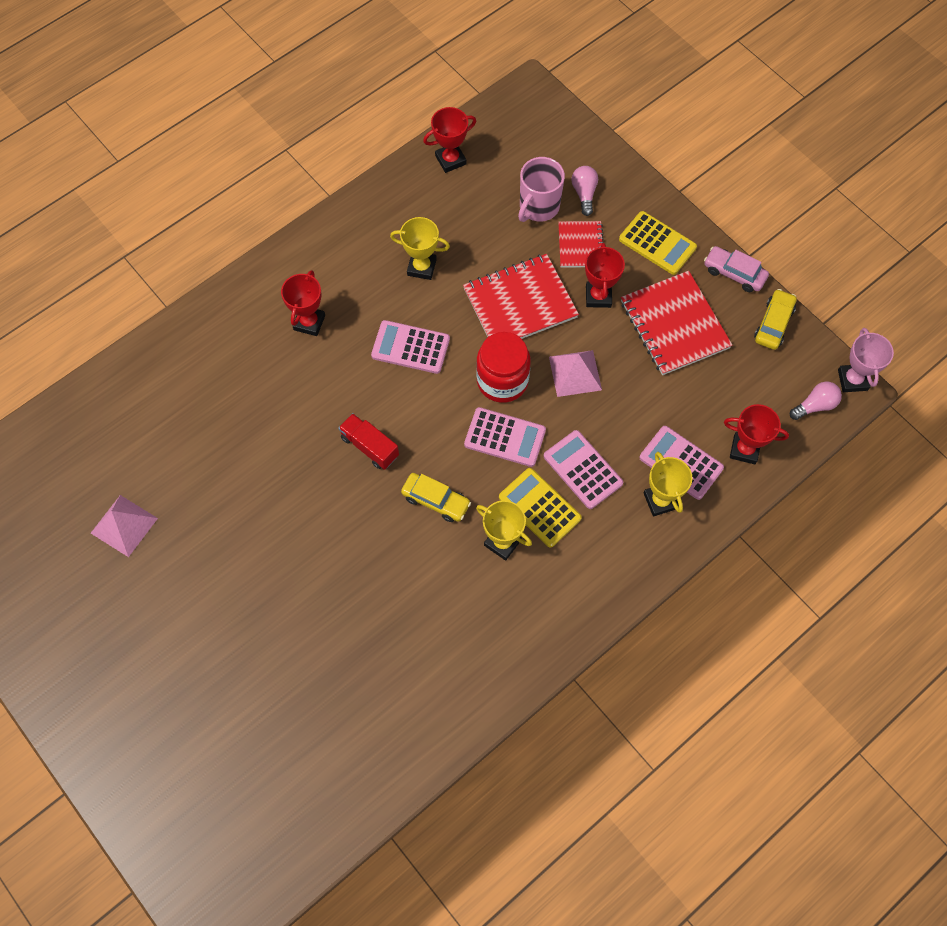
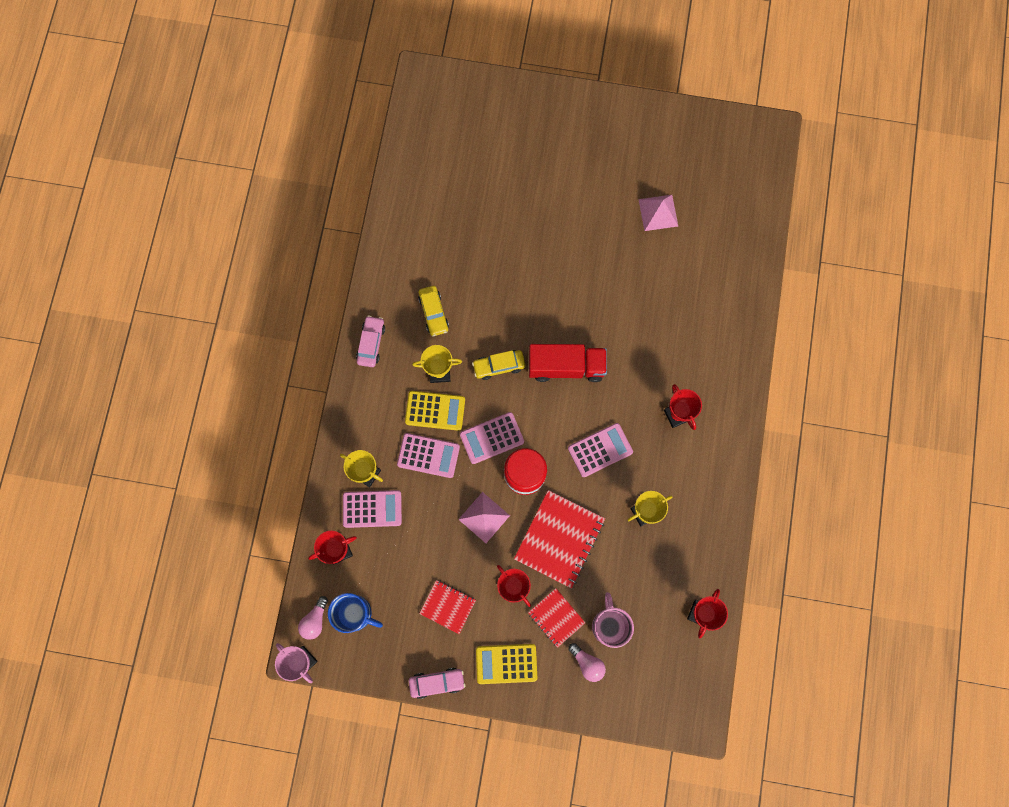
camera: 140 degrees right, 10 degrees up
red truck [339,413,399,470] -> red truck [529,344,607,382], size x1.62
red notebook [621,271,732,375] -> red notebook [419,580,476,634], size x0.57
yellow car [754,289,797,350] -> yellow car moved to [418,286,449,336]
none -> blue mug [328,593,383,633]
none -> pink car [356,315,385,367]

